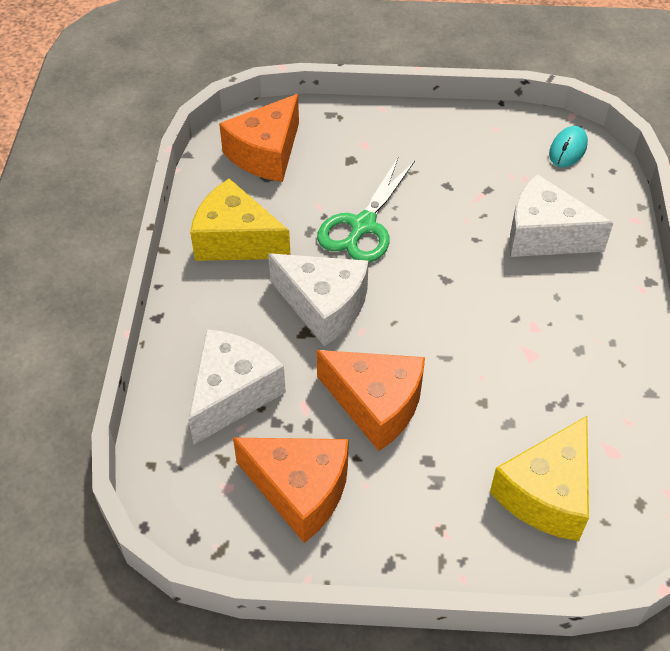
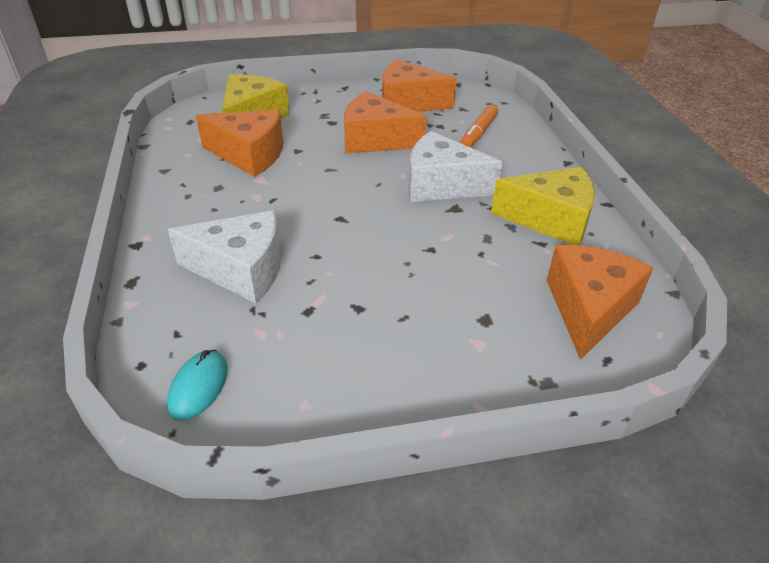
camera: 165 degrees right, 10 degrees down
white cheese [188,329,286,445] -> orange marker [461,105,498,148]
green scissors [317,156,415,262] -> none
none -> orange cheese [196,110,283,177]

